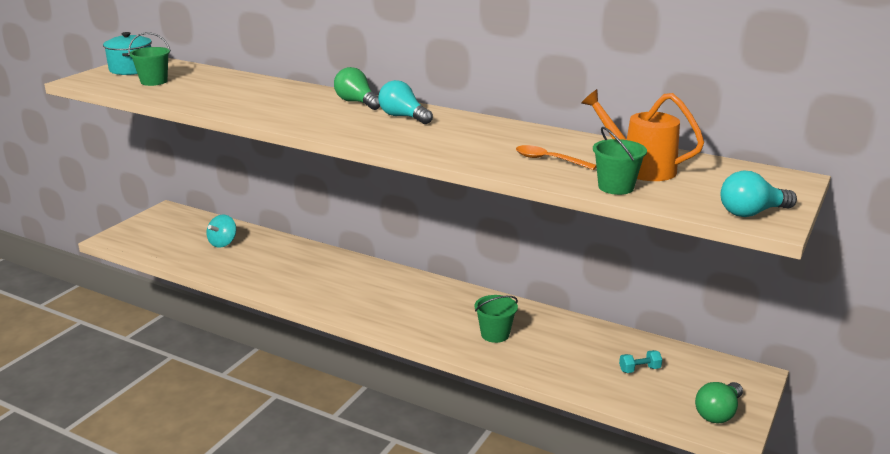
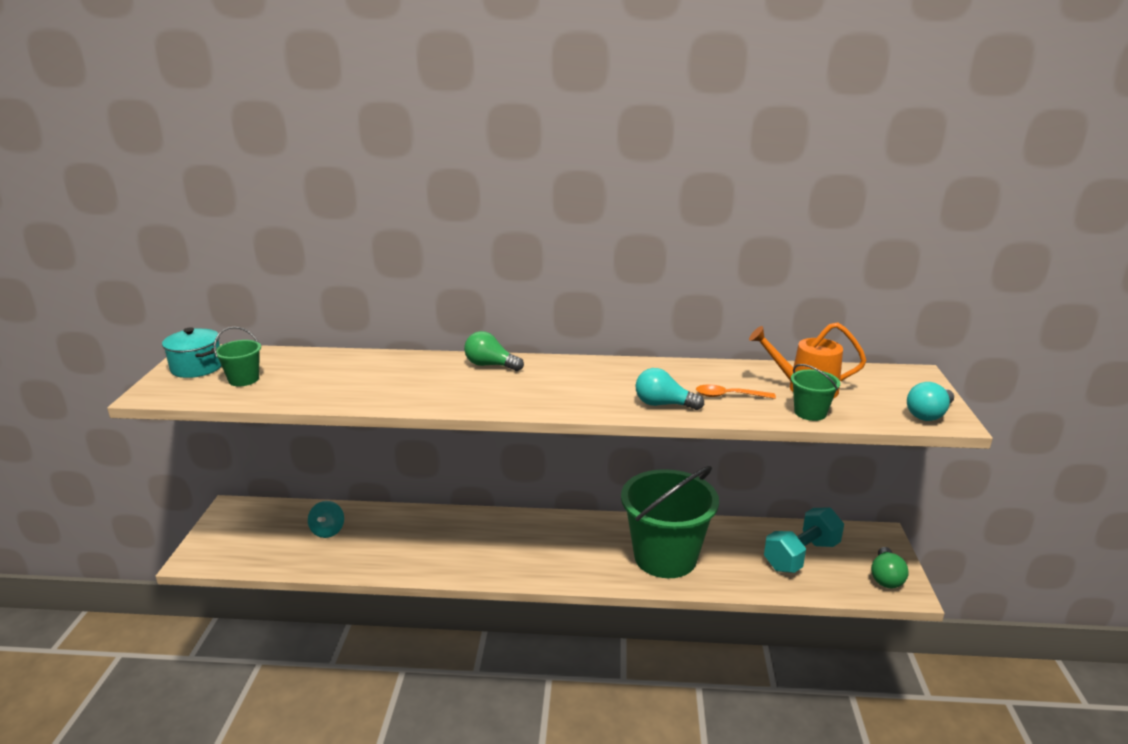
camera: 25 degrees left, 0 degrees up
turquoise light bulb [378,80,433,124] -> turquoise light bulb moved to [635,368,704,410]
green bucket [474,295,518,343] -> green bucket [621,466,719,578], size x2.34
turquoise dumbbell [619,350,662,373] -> turquoise dumbbell [764,508,844,573], size x2.41

